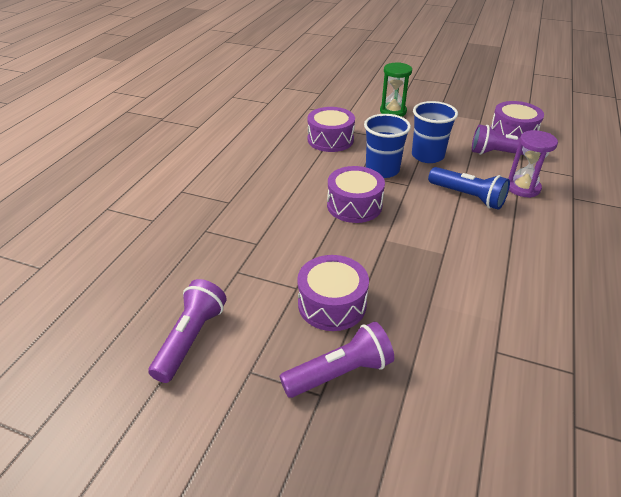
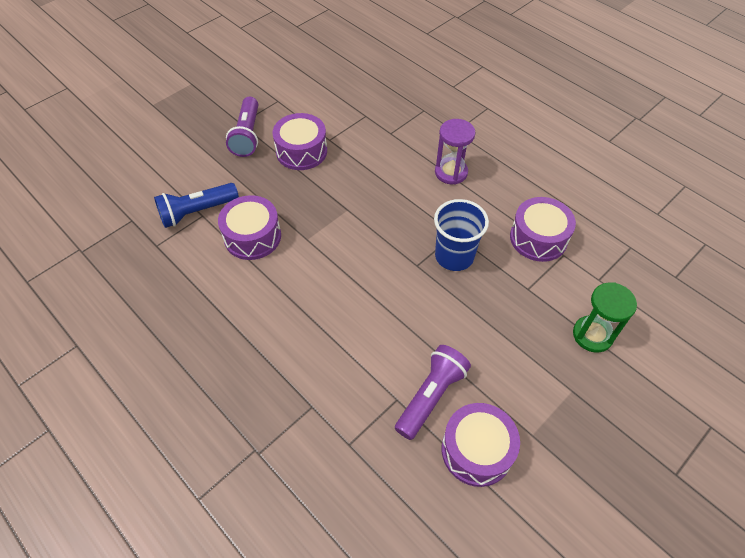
camera: 115 degrees right, 15 degrees up
purple flashlight [148,279,227,383] -> none
purple drum [327,166,385,223] -> purple drum moved to [218,195,281,260]
blue cup [412,101,458,163] -> none
blue flashlight [428,167,510,210] -> blue flashlight moved to [154,183,239,228]
purple hourglass [508,130,558,198] -> purple hourglass moved to [435,119,475,184]

